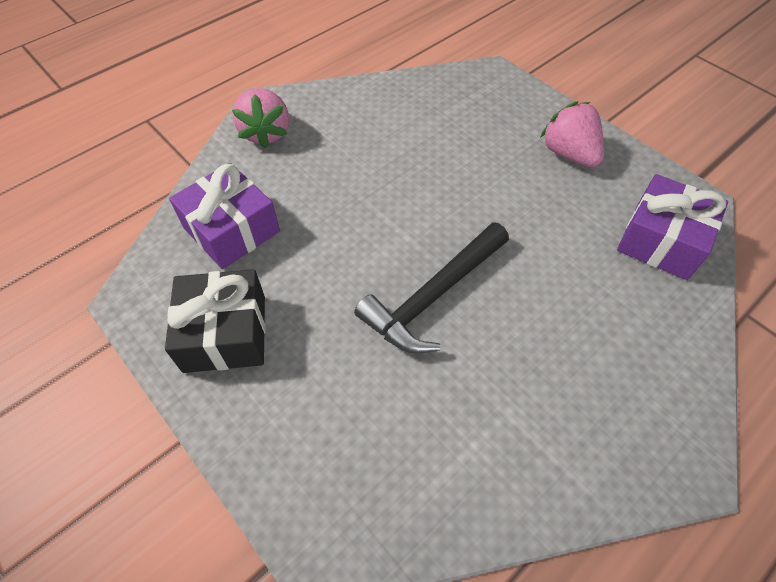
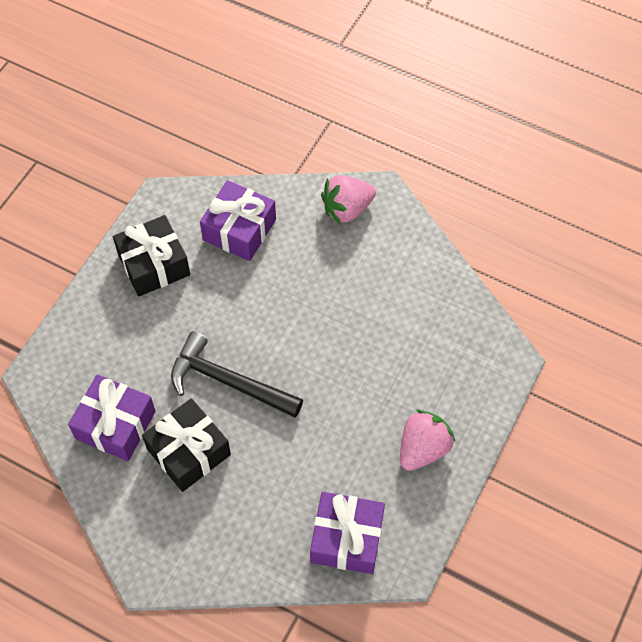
camera: 70 degrees right, 5 degrees up
none -> purple gift [68,374,156,461]
none -> black gift [142,398,231,492]

